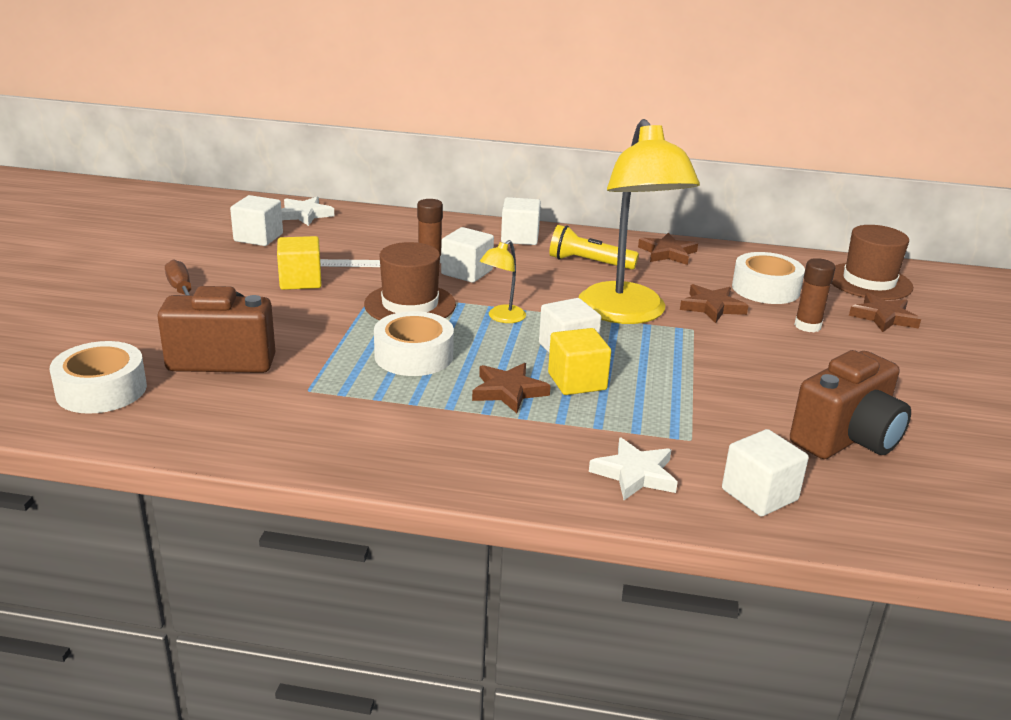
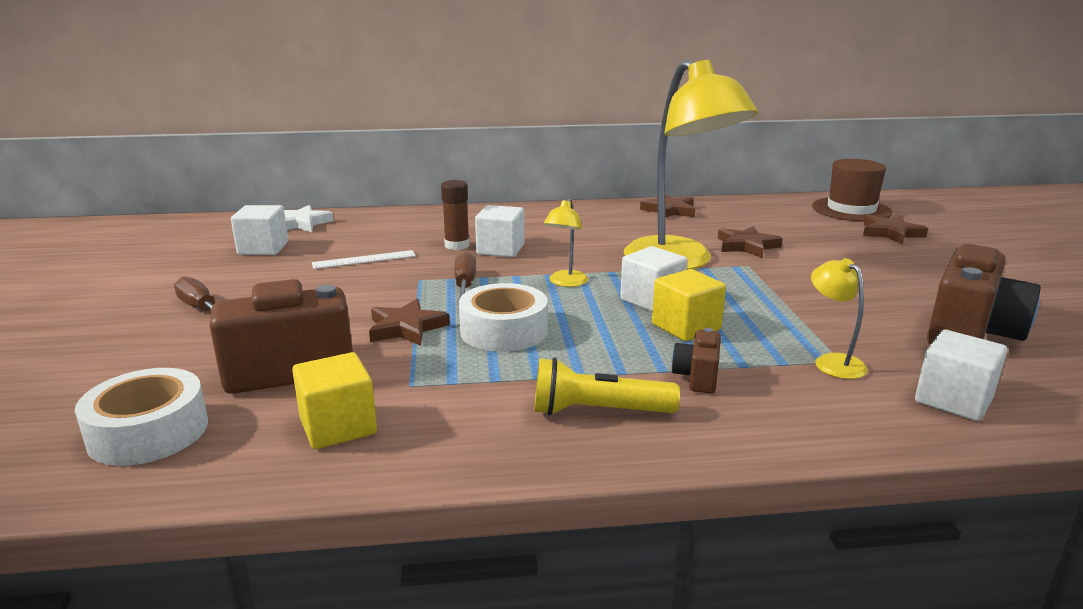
camera: 15 degrees left, 5 degrees down
yellow cube [277,236,322,290] -> yellow cube moved to [292,352,377,449]
brown hat [364,242,456,320] -> brown screwdriver [454,252,476,304]
brown star [472,363,551,413] -> brown star moved to [369,299,450,346]
white cube [501,197,541,245] -> none
yellow flashlight [549,225,639,270] -> yellow flashlight moved to [534,358,680,416]
white star [589,437,678,500] -> none
white tape [732,252,805,304] -> none
brown glue stick [794,258,835,332] -> none
none -> brown camera [671,328,721,394]
none -> yellow lamp [811,258,868,379]

